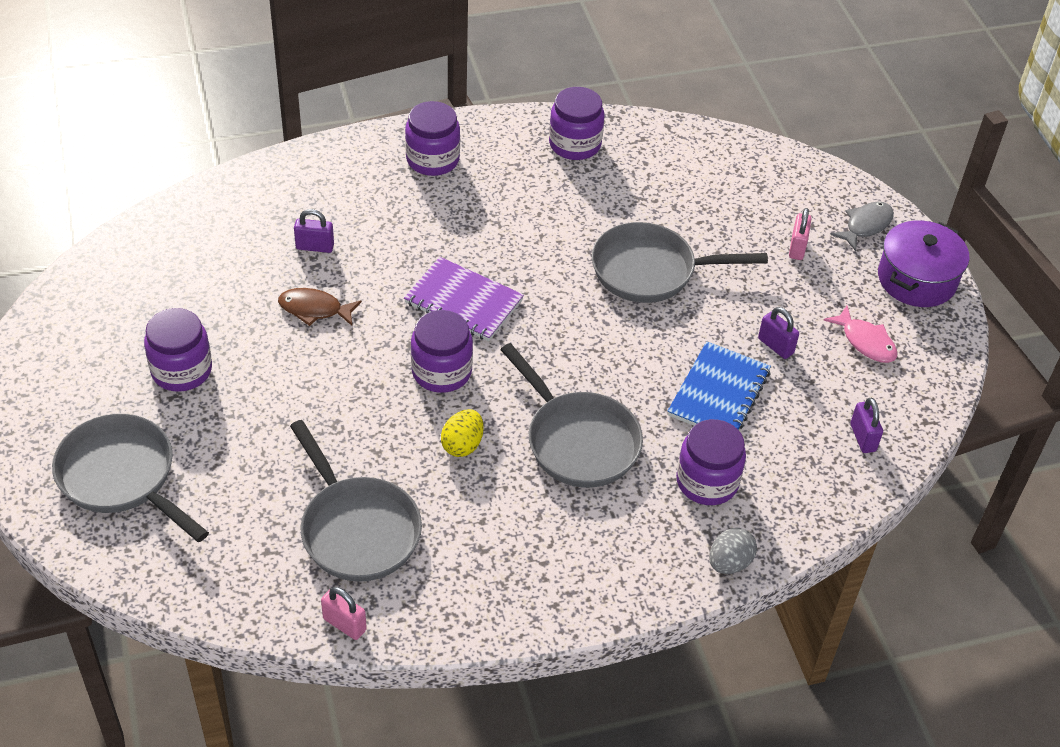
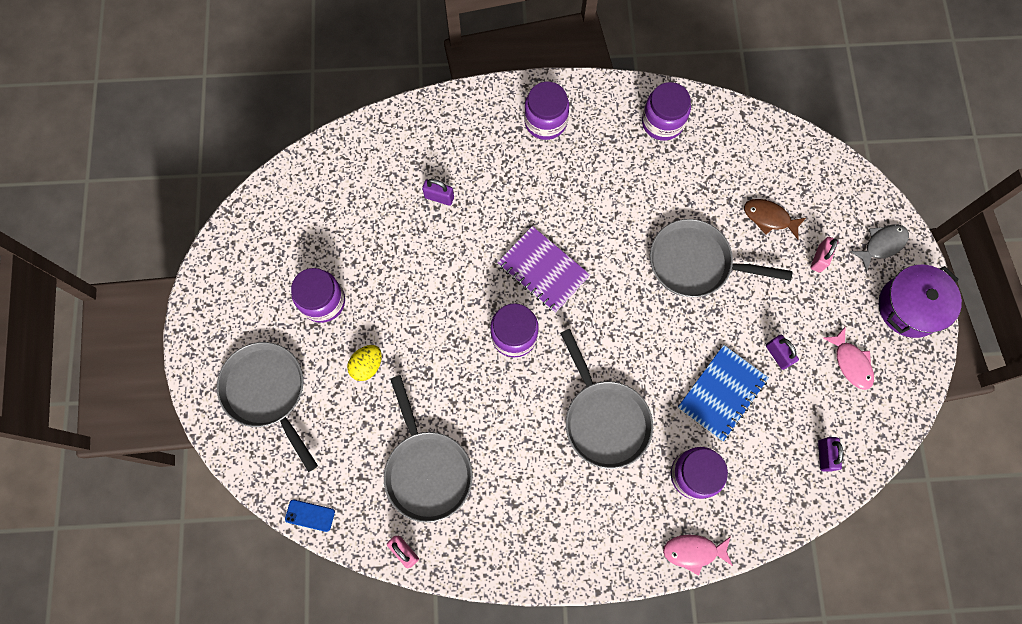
camera: 15 degrees right, 25 degrees up
brown fish [278,288,362,326] -> brown fish moved to [744,199,806,240]
yellow egg [441,409,484,457] -> yellow egg moved to [347,345,382,381]
grey egg [709,528,757,574] -> pink fish [663,534,733,576]
none -> blue phone [285,500,335,532]

